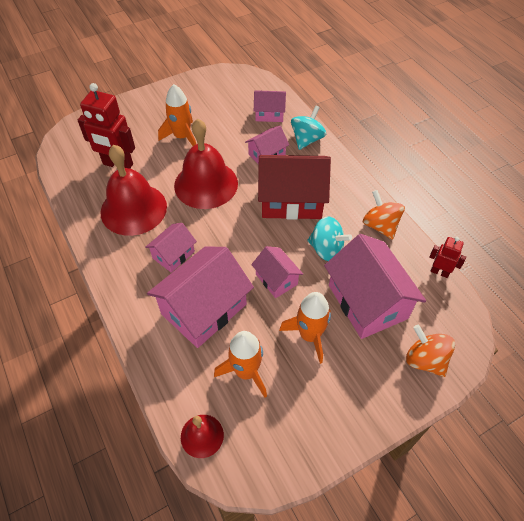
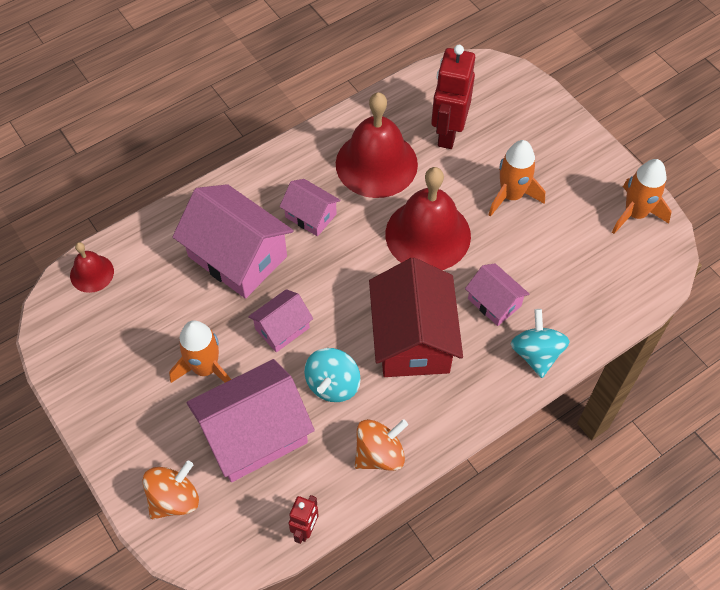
camera: 85 degrees right, 5 degrees up
orange rocket [214,331,267,398] -> orange rocket moved to [612,159,672,234]
pink house [254,90,286,122] -> none
turquoise spinning top [291,105,326,150] -> turquoise spinning top turned 120 degrees counterclockwise [510,309,570,378]

